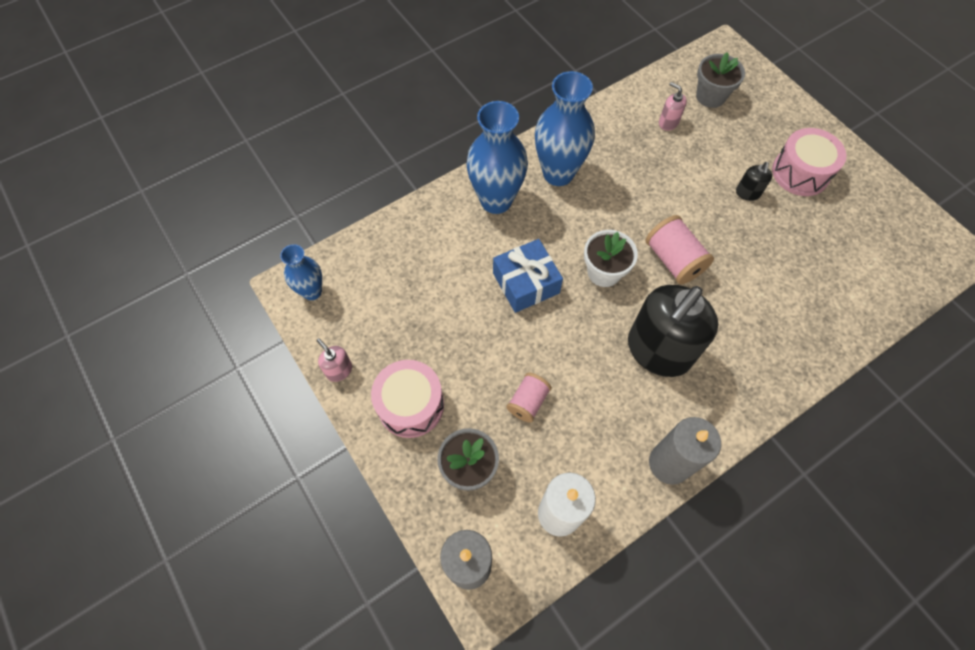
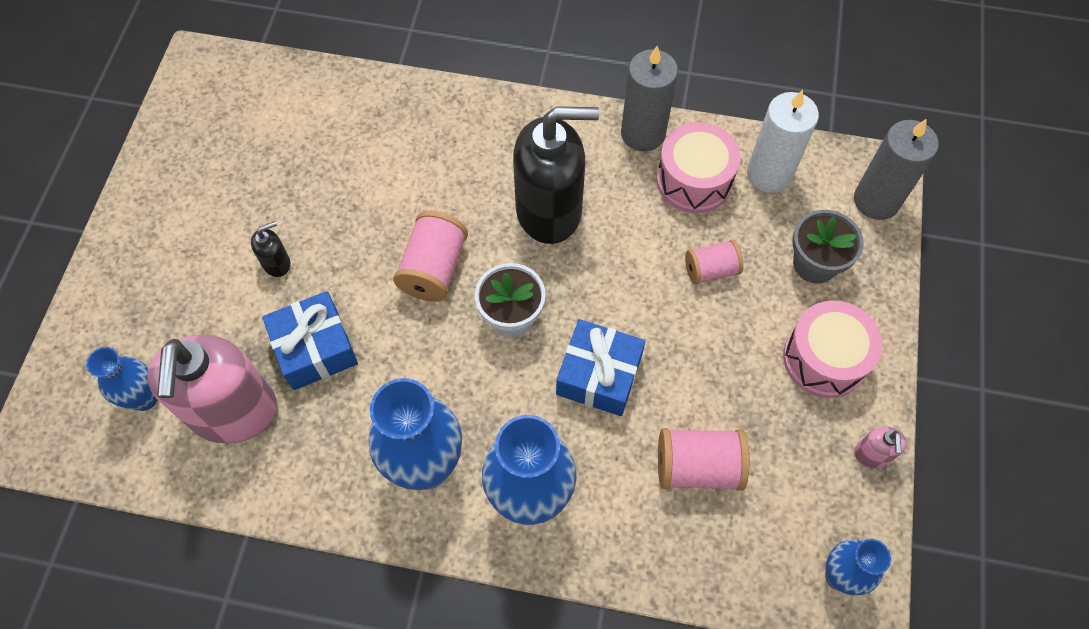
camera: 135 degrees left, 0 degrees up
pink soap dispenser [659,82,687,131] -> pink soap dispenser [147,335,277,444], size x2.45
grey flower pot [696,52,745,108] -> blue vase [86,347,157,411]
pink drum [772,128,847,196] -> pink drum moved to [656,122,741,213]
none -> blue gift [262,291,358,390]
none -> pink spool [658,428,749,491]

